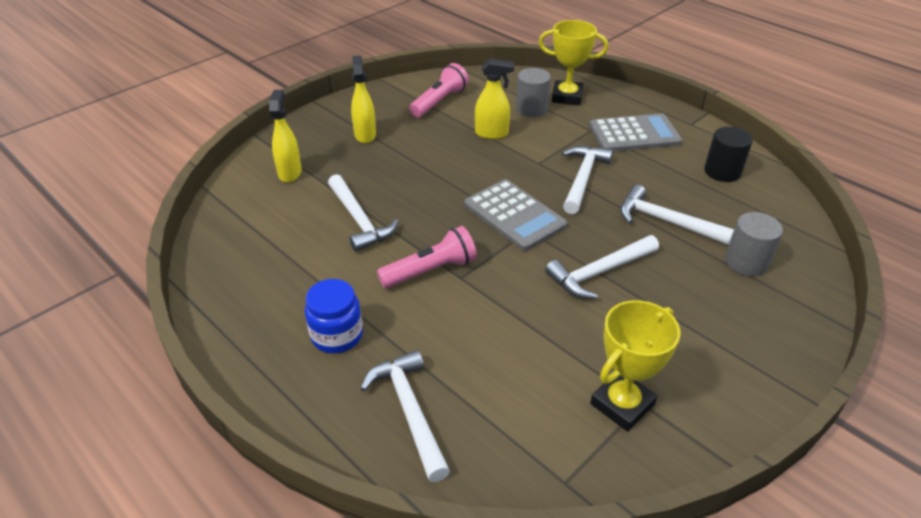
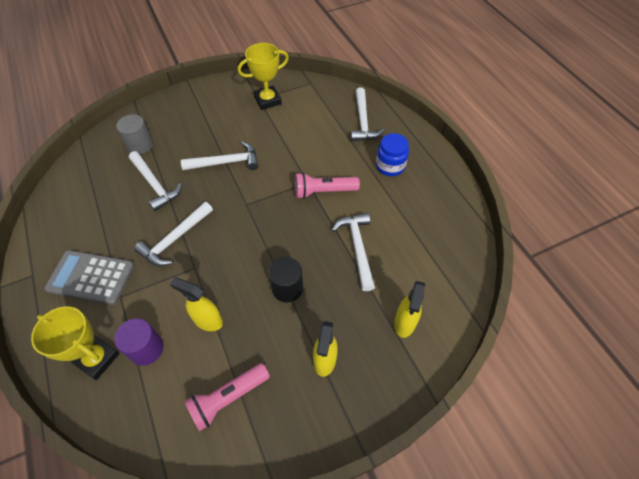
camera: 160 degrees left, 15 degrees up
grey calculator [464,179,567,251] -> none
grey cylinder [516,68,551,117] -> purple cylinder [114,319,164,366]
black cylinder [704,127,753,182] -> black cylinder moved to [268,257,303,302]

